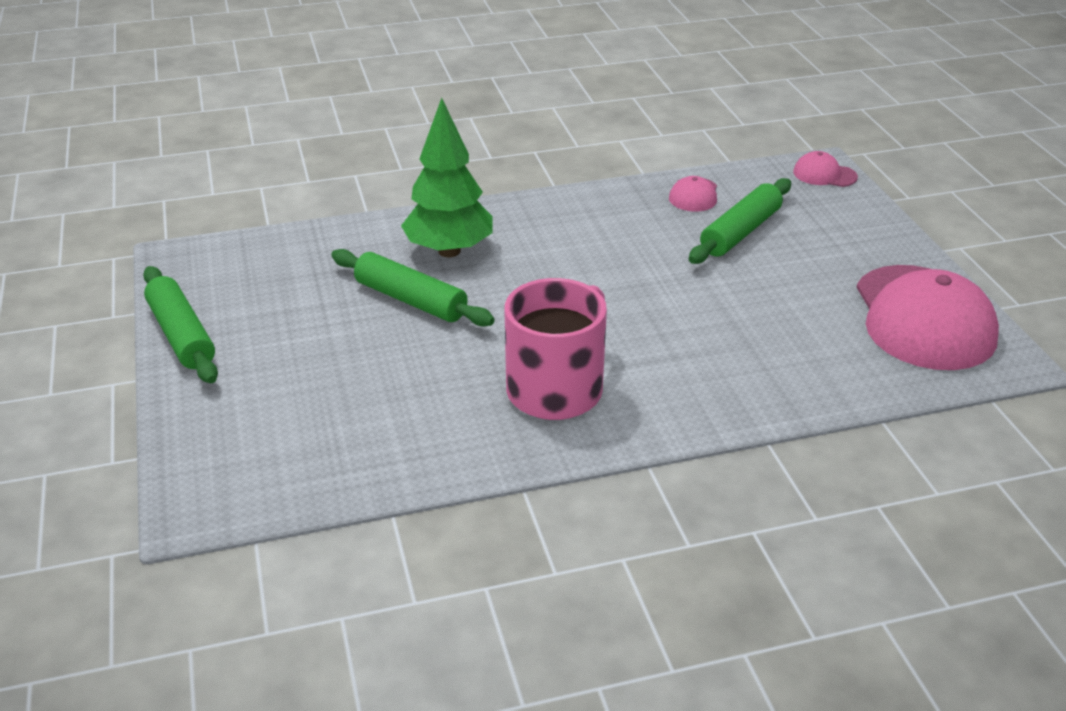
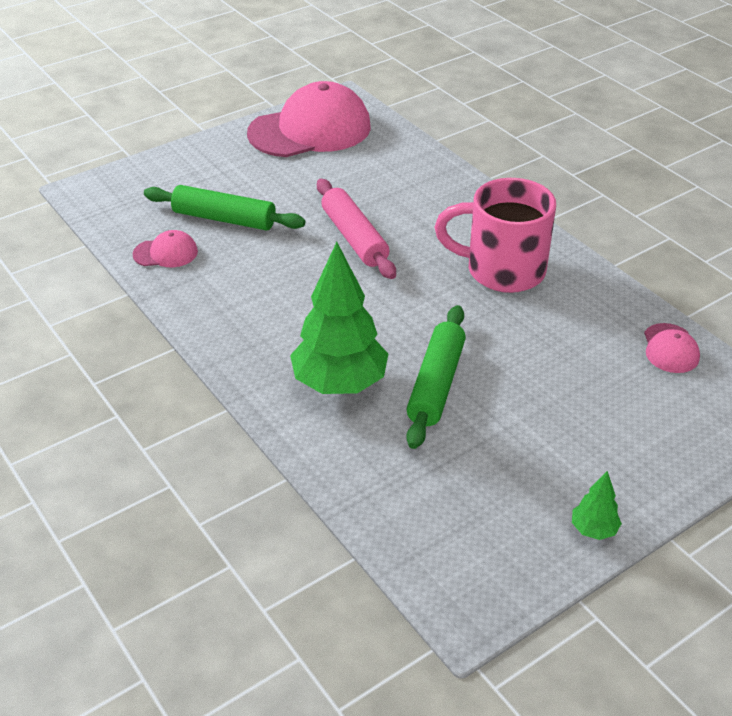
camera: 110 degrees left, 5 degrees up
green rolling pin [143,266,218,383] -> green tree [572,471,622,540]
pink cap [793,151,858,187] -> pink cap moved to [644,323,700,373]
none -> pink rolling pin [317,179,396,279]

